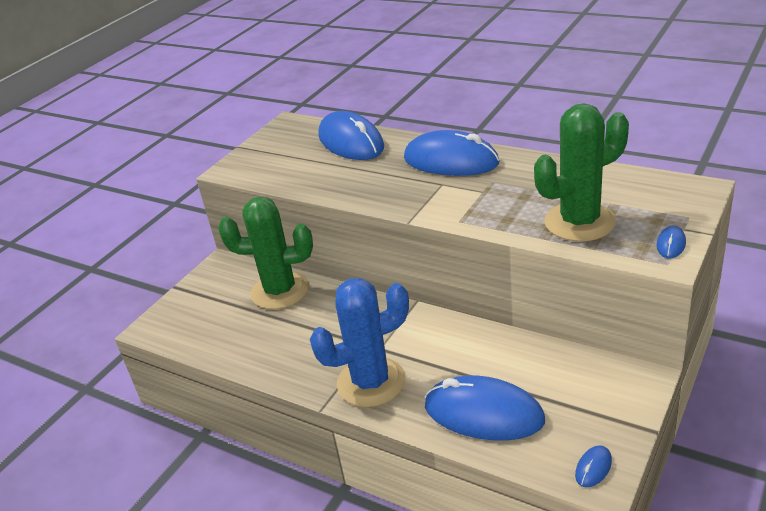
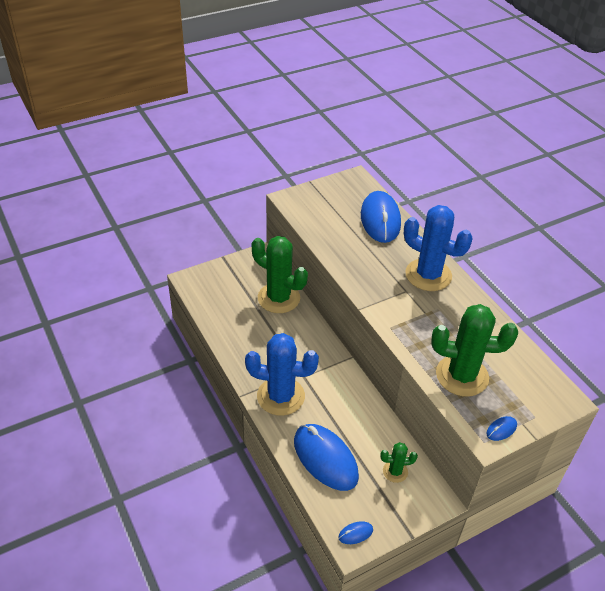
camera: 25 degrees right, 10 degrees up
blue mouse [404,130,499,176] -> blue cactus [404,205,473,291]
none -> green cactus [380,442,418,483]

